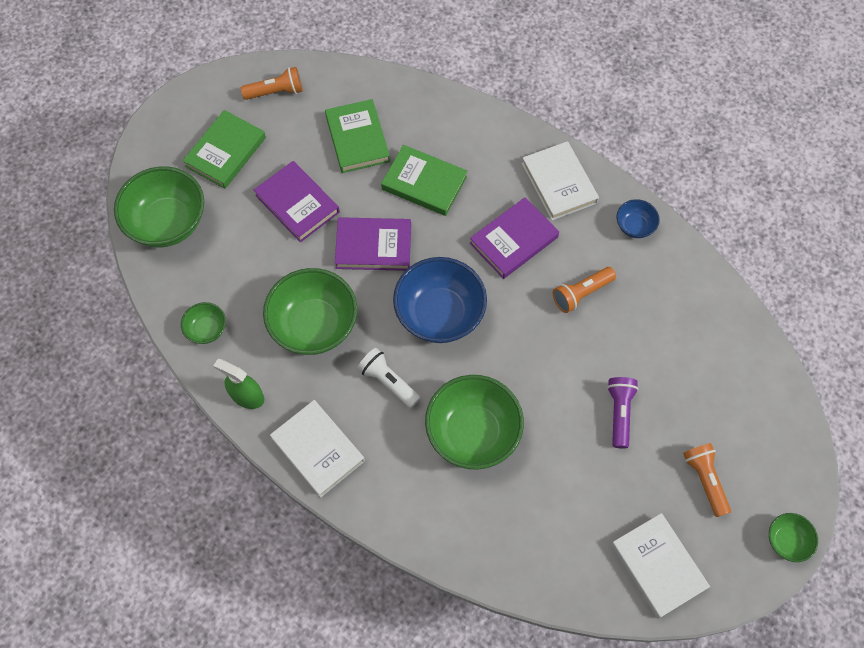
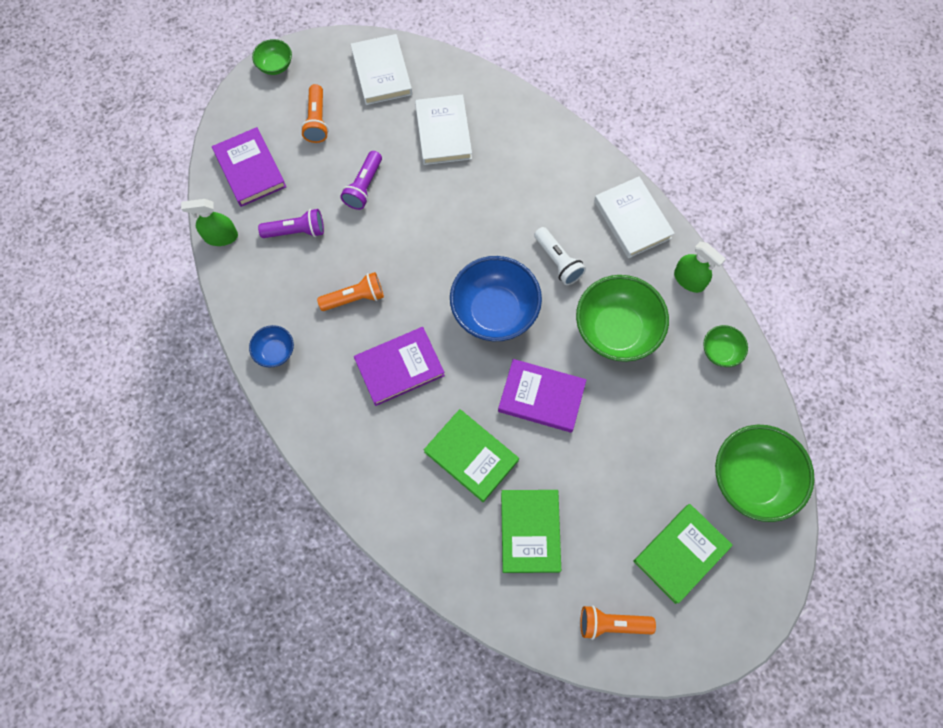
camera: 165 degrees left, 5 degrees up
purple book [254,161,340,242] -> purple book moved to [212,127,286,207]
green bowl [425,375,524,470] -> none
white book [522,141,599,220] -> white book moved to [415,94,472,165]
none -> green spray bottle [181,199,238,246]
none -> purple flashlight [258,209,324,238]

